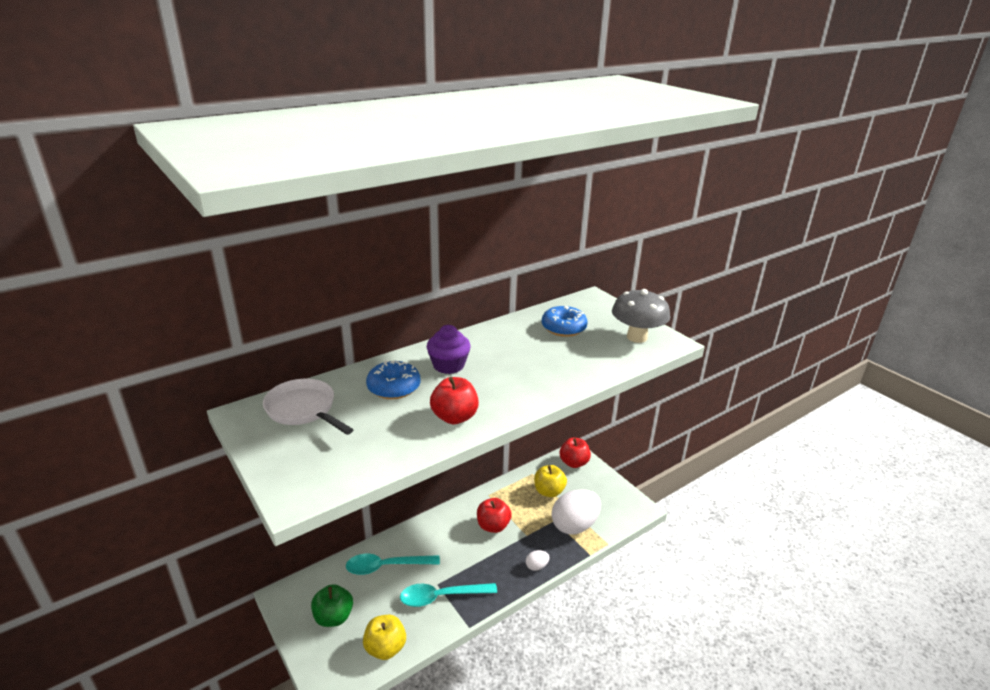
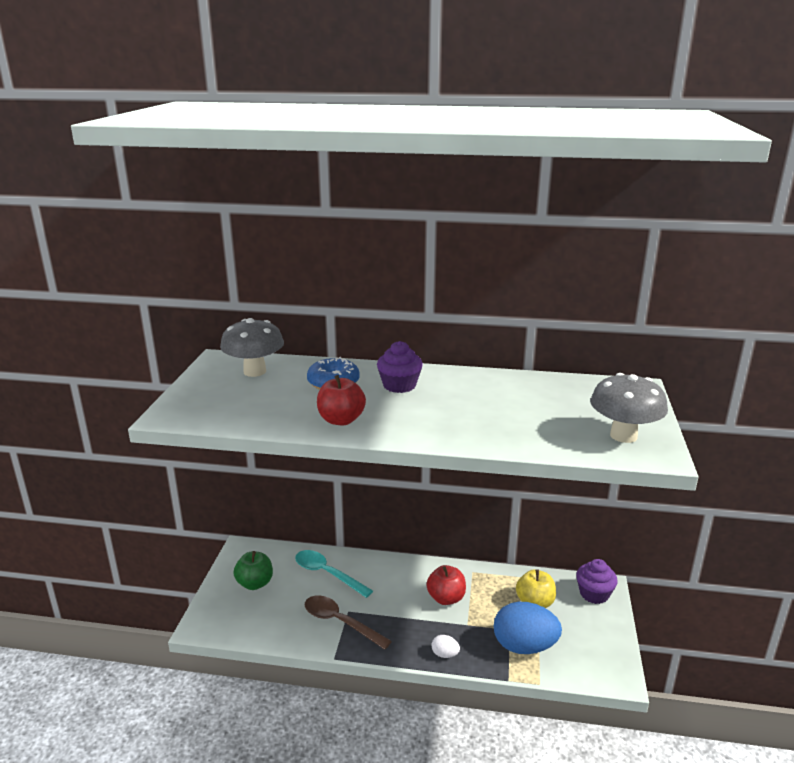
camera: 45 degrees right, 5 degrees down
white pan [263,379,354,435] -> grey mushroom [220,318,284,377]
yellow apple [363,615,406,660] -> none
turquoise spoon [400,583,497,607] -> brown spoon [305,595,392,650]
blue donut [542,306,588,337] -> none
white egg [552,489,601,534] -> blue egg [494,602,562,654]
red apple [560,438,591,468] -> purple cupcake [576,559,618,604]

